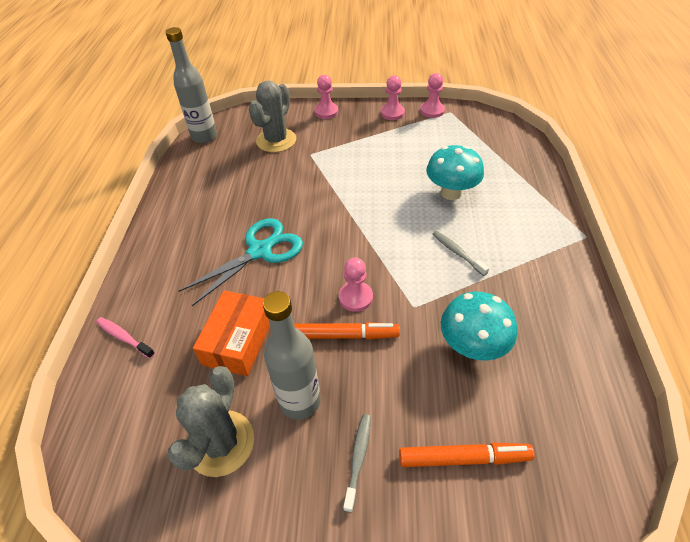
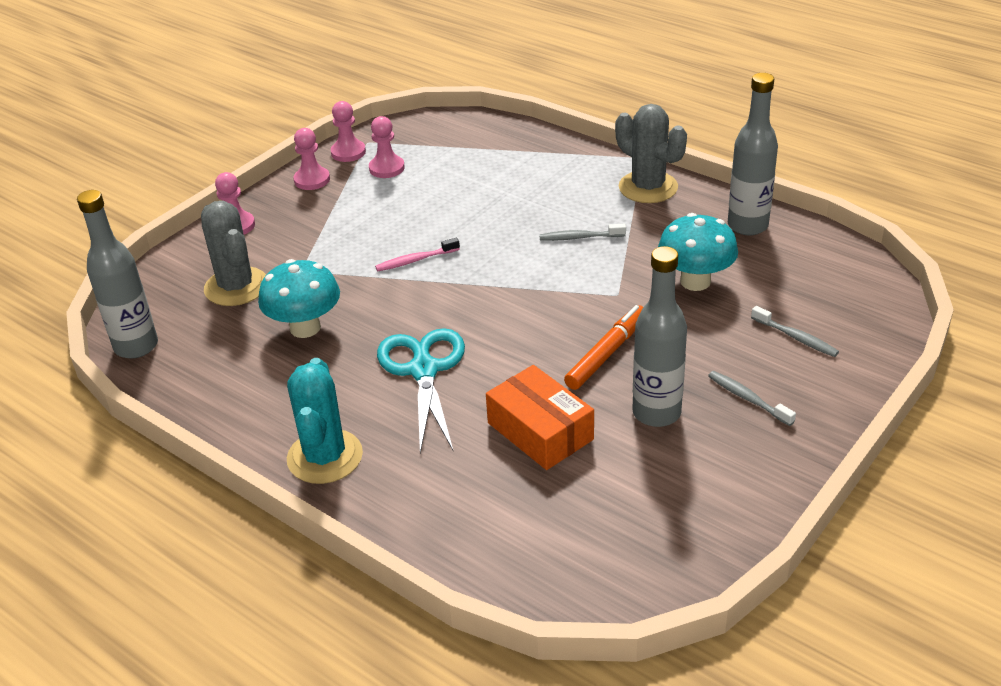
camera: 55 degrees left, 10 degrees down
pink toothbrush [96,317,155,359] -> pink toothbrush moved to [375,238,460,271]
grey cactus [167,366,254,477] -> grey cactus moved to [615,104,687,203]
pink pawn [339,257,373,312] -> pink pawn moved to [369,116,405,178]
orange marker [399,443,535,467] -> grey toothbrush [751,306,839,357]
turquoise mushroom [426,145,484,200] -> turquoise mushroom moved to [258,259,340,338]
none -> turquoise cactus [287,358,363,484]
none -> grey bottle [728,73,778,235]

